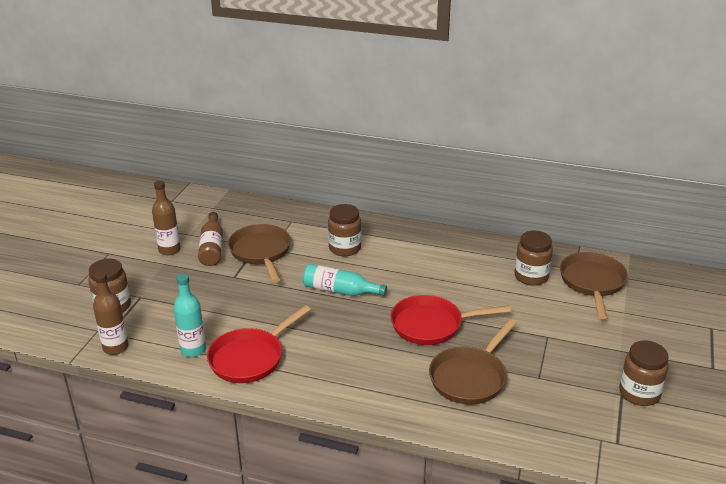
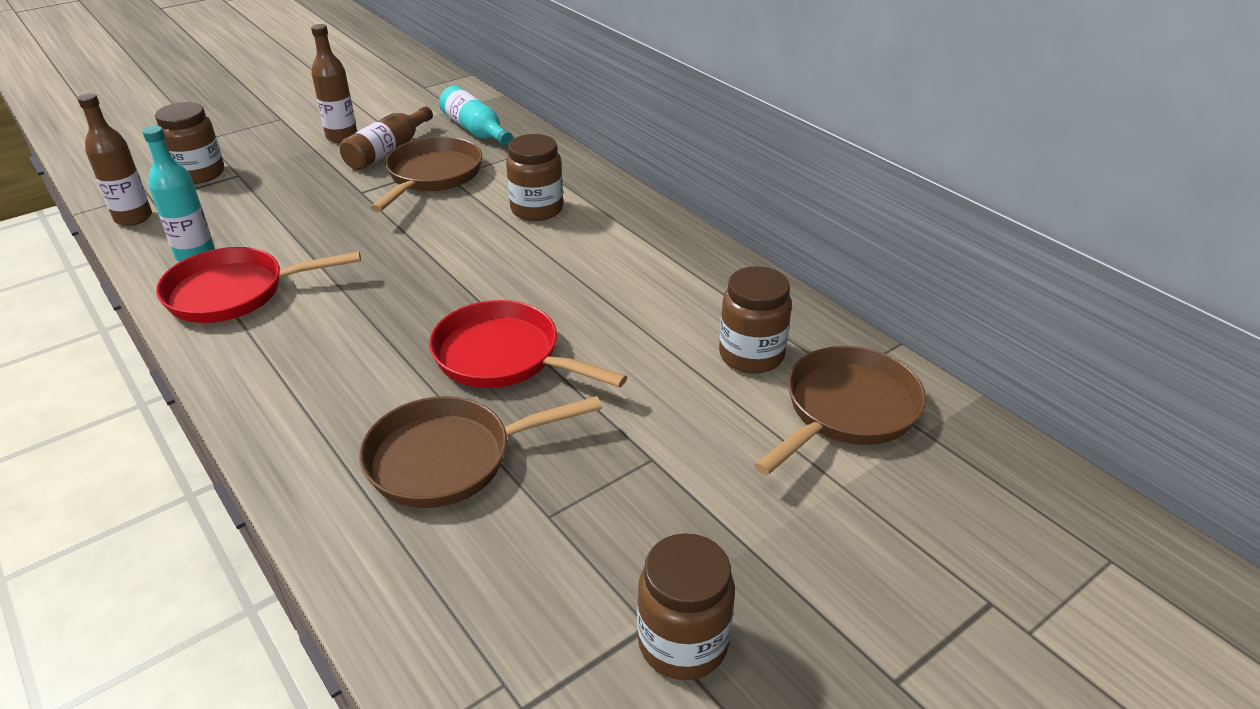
camera: 35 degrees right, 5 degrees up
turquoise bottle [303,264,387,296] -> turquoise bottle moved to [439,86,513,146]

